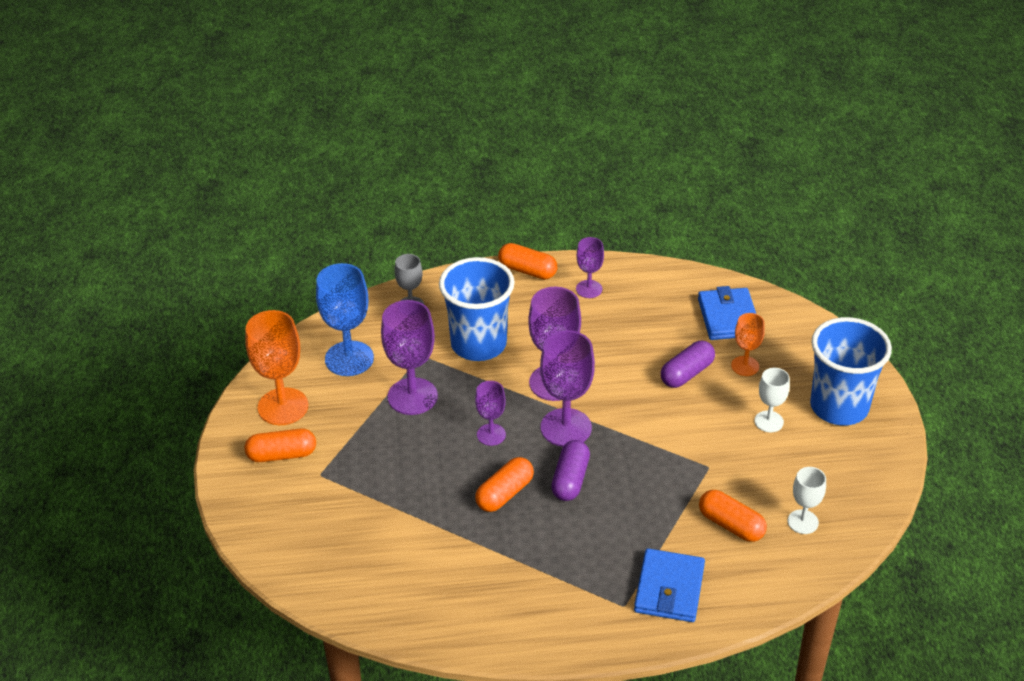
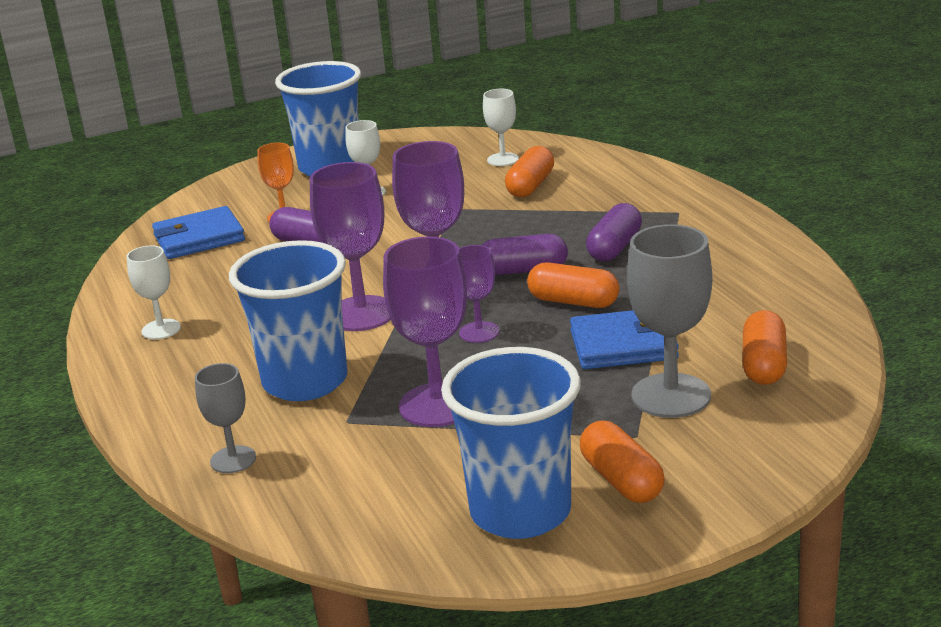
camera: 105 degrees left, 15 degrees down
orange goblet [245,310,308,425] -> blue cup [441,347,581,539]
blue goblet [316,263,374,376] -> none
orange capsule [498,243,557,279] -> orange capsule moved to [742,310,787,385]
purple goblet [576,237,604,298] -> white goblet [127,245,181,339]
blue wallet [634,548,705,622] -> blue wallet moved to [570,310,679,369]
none -> purple capsule [586,203,642,261]
none -> grey goblet [627,224,712,418]

